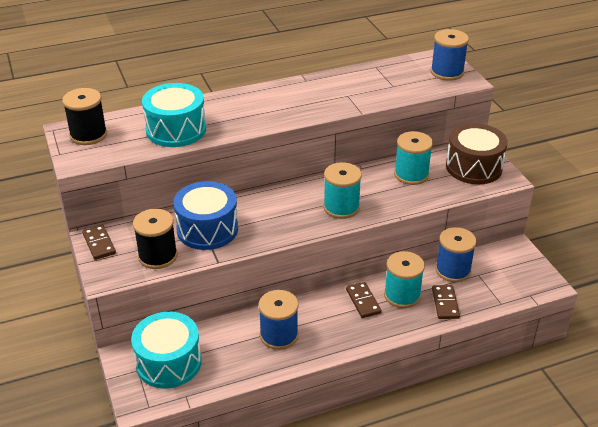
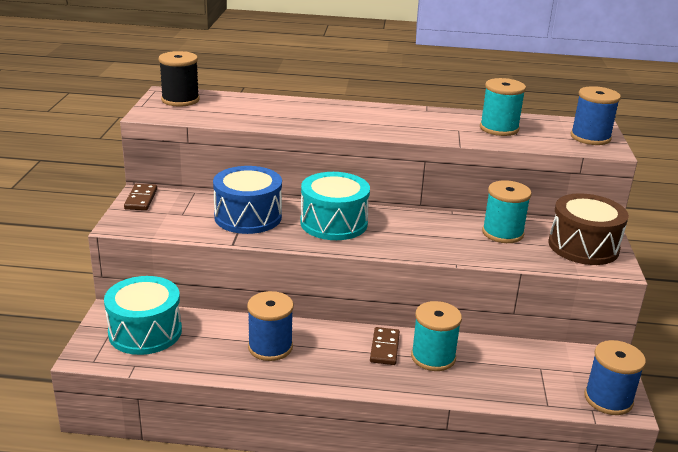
camera: 25 degrees right, 10 degrees down
black spool [133,209,178,269] -> none
turquoise drum [142,83,206,147] -> turquoise drum moved to [300,172,370,240]
turquoise spool [323,162,362,219] -> turquoise spool moved to [480,78,526,136]
brown domino [432,285,460,319] -> none
blue spool [435,227,476,282] -> blue spool moved to [584,340,646,415]

